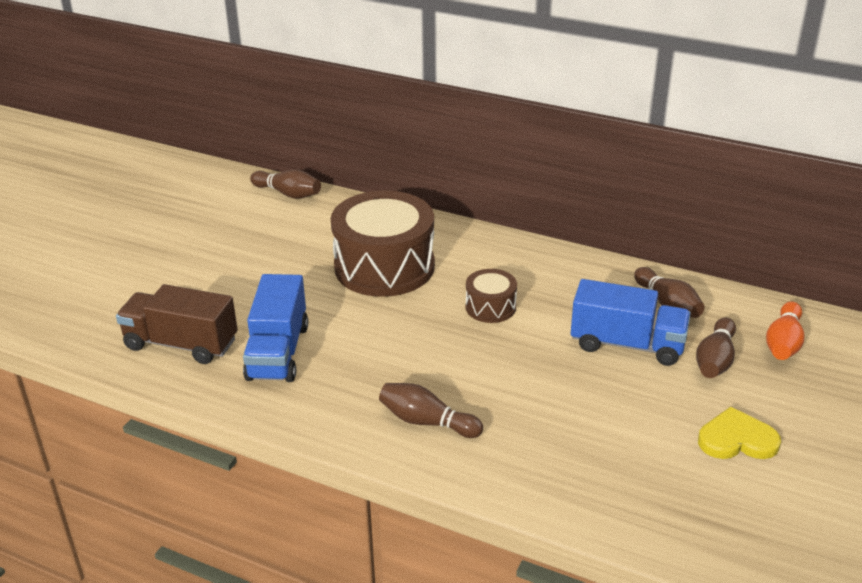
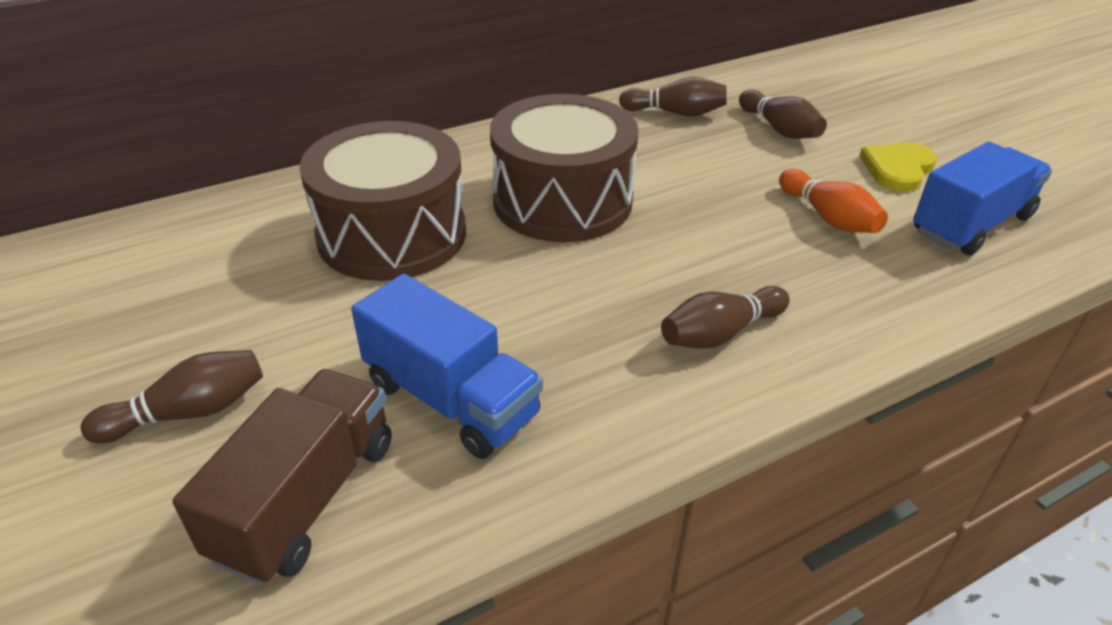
camera: 55 degrees left, 5 degrees up
brown truck [116,284,238,364] -> brown truck turned 150 degrees clockwise [172,369,392,585]
brown bowling pin [250,169,321,199] -> brown bowling pin moved to [81,350,263,443]
brown drum [466,269,517,323] -> brown drum [490,94,639,242], size x2.10
blue truck [571,279,691,366] -> blue truck moved to [913,141,1052,256]
orange bowling pin [766,302,804,360] -> orange bowling pin moved to [779,169,888,233]

